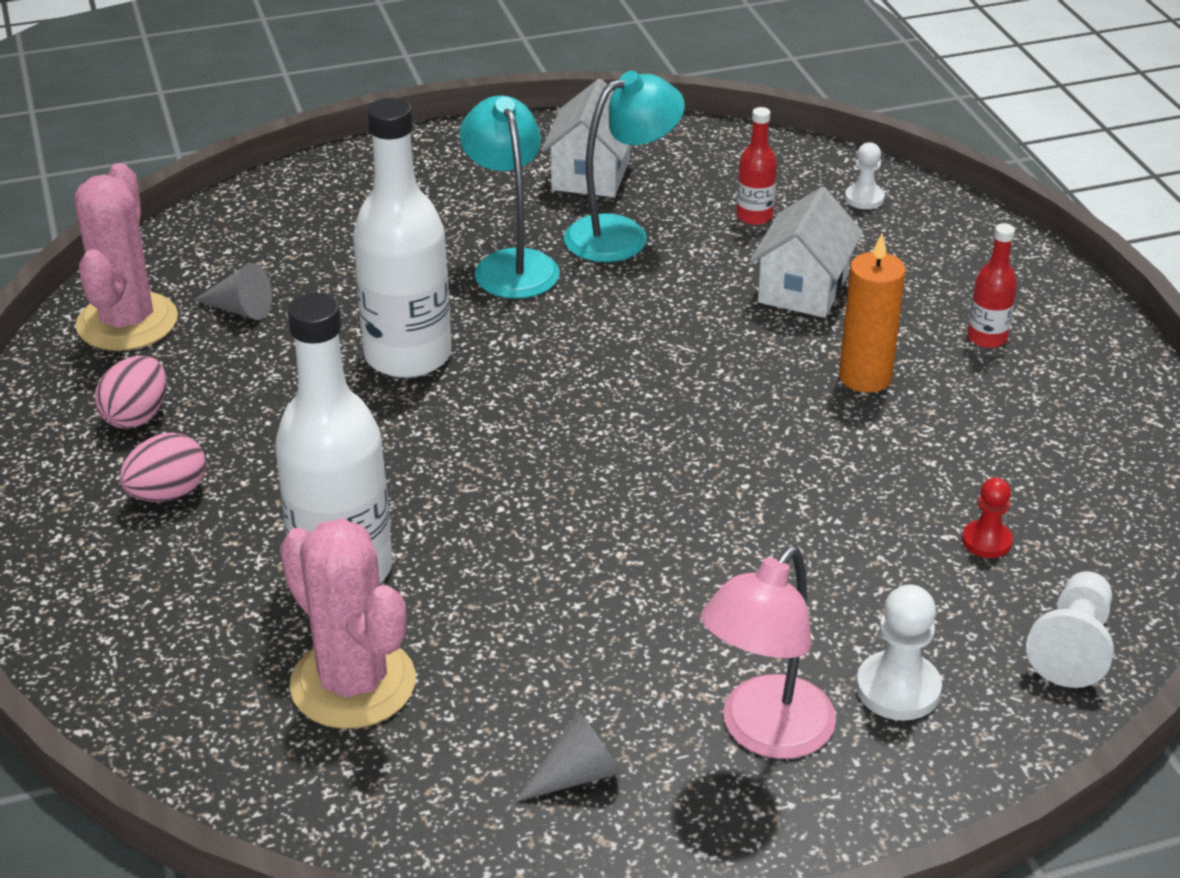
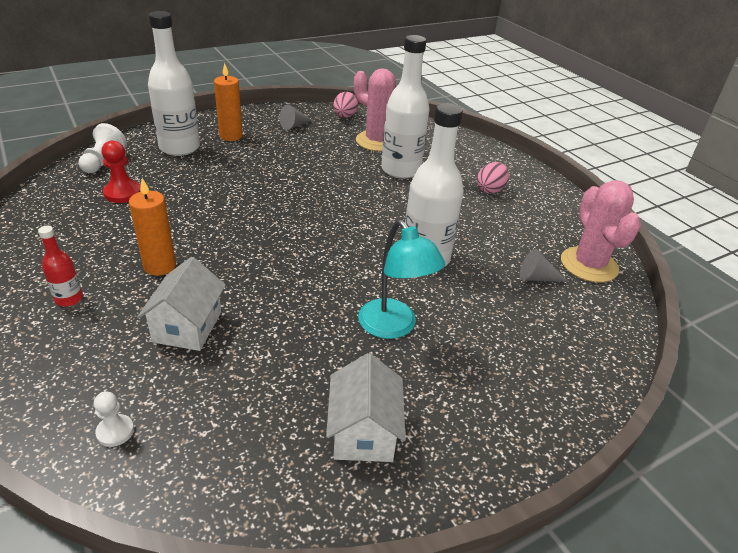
camera: 165 degrees right, 0 degrees up
pink egg [95,356,166,429] -> pink egg moved to [333,92,358,118]
turquoise lamp [564,71,685,262] -> none
pink lamp [701,546,836,759] -> orange candle [214,63,243,141]
red bottle [736,107,777,225] -> none
white pawn [856,585,942,721] -> white bottle [148,11,200,156]
red pawn [962,477,1013,558] -> red pawn [102,141,141,203], size x1.56

